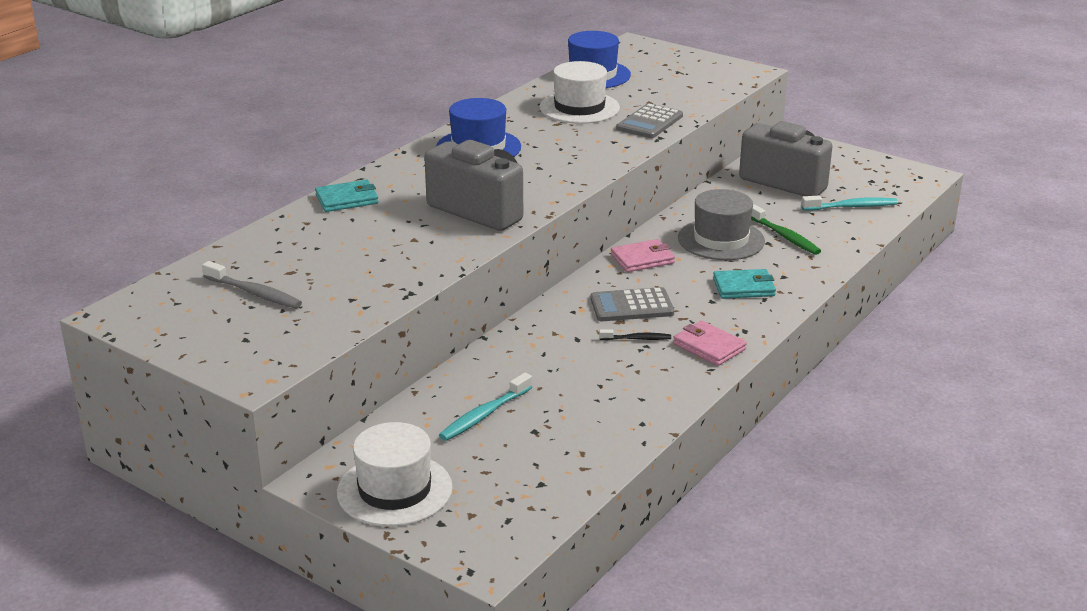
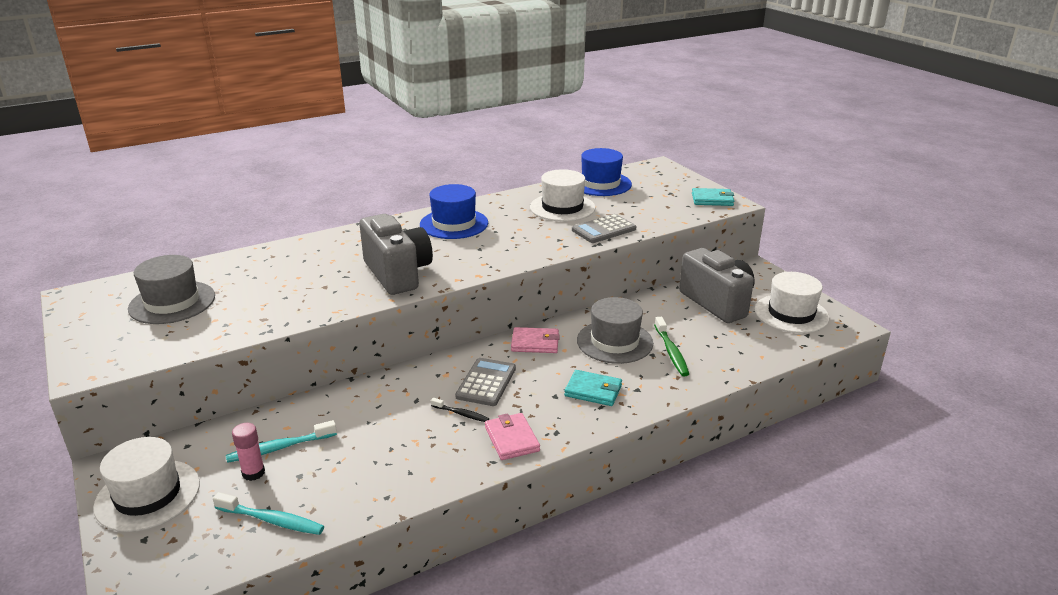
camera: 25 degrees right, 0 degrees up
grey toothbrush [202,261,302,309] -> grey hat [128,255,215,324]
turquoise wallet [315,180,379,212] -> turquoise wallet moved to [692,188,734,206]
grey calculator [590,287,674,321] -> grey calculator turned 90 degrees clockwise [455,358,516,406]
turquoise toothbrush [801,195,898,211] -> turquoise toothbrush moved to [213,492,324,535]
none -> pink glue stick [232,423,265,481]
none -> white hat [754,272,829,333]

